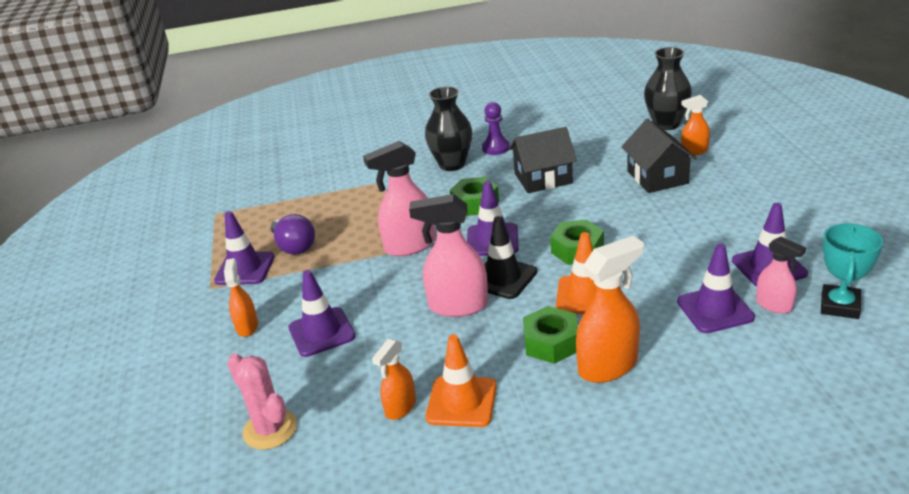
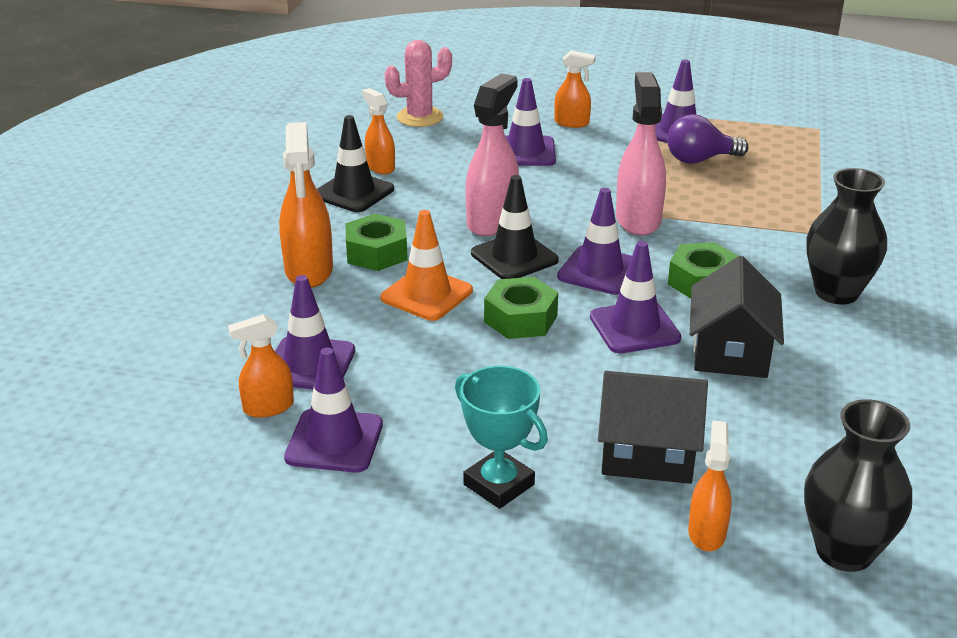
camera: 110 degrees right, 0 degrees up
orange traffic cone [426,334,497,427] -> black traffic cone [317,115,394,212]
purple pawn [482,102,510,155] -> none
pink spray bottle [756,237,806,314] -> orange spray bottle [228,314,294,418]
turquoise trophy [821,223,883,319] -> turquoise trophy moved to [455,366,548,509]
none -> purple traffic cone [590,241,681,354]

